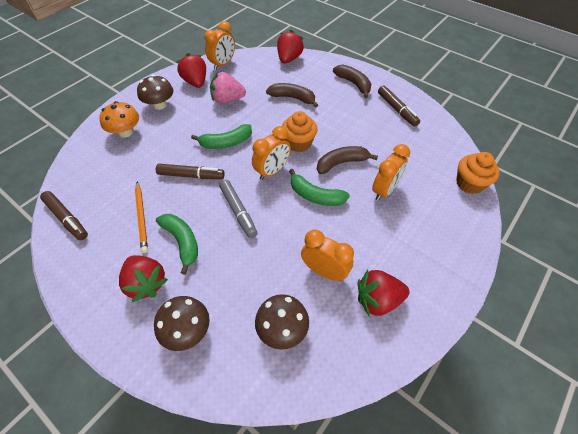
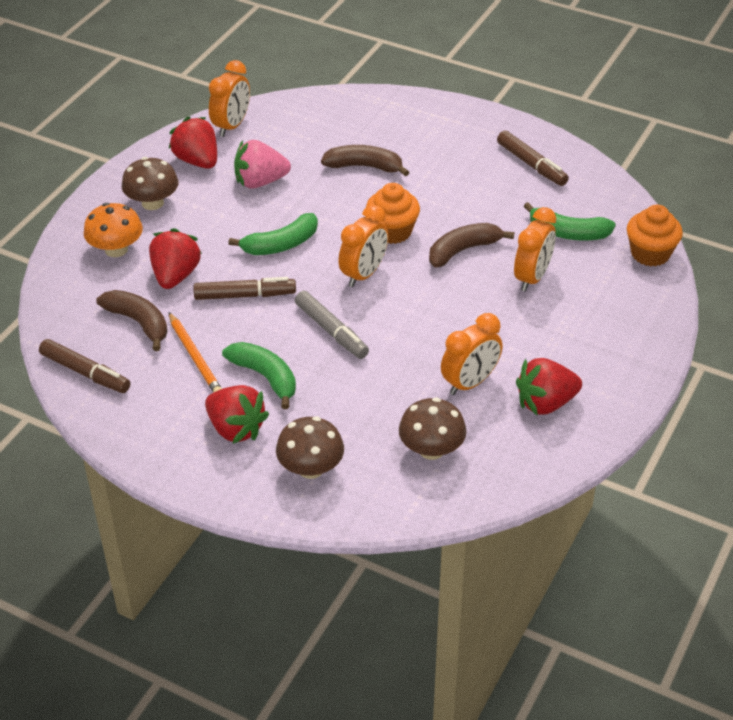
camera: 10 degrees left, 10 degrees down
red strawberry [277,30,304,64] -> red strawberry moved to [149,228,202,289]
green banana [289,169,350,206] -> green banana moved to [524,202,616,241]
orange clock [301,229,354,281] -> orange clock turned 120 degrees clockwise [441,313,503,395]
brown banana [333,64,371,98] -> brown banana moved to [96,290,167,351]

